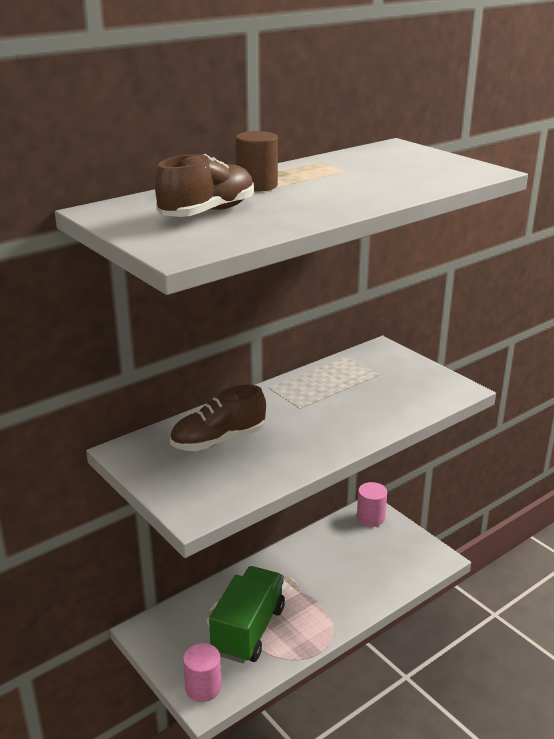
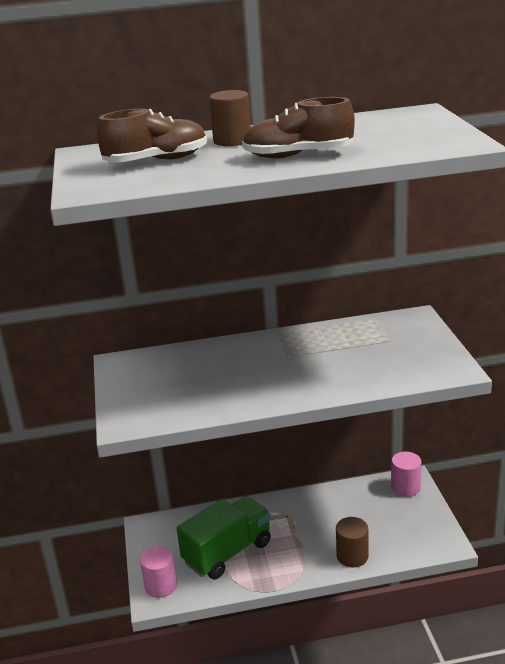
camera: 30 degrees right, 0 degrees up
brown shoe [170,385,266,451] -> brown shoe moved to [242,97,355,158]
none -> brown cylinder [336,517,369,567]

